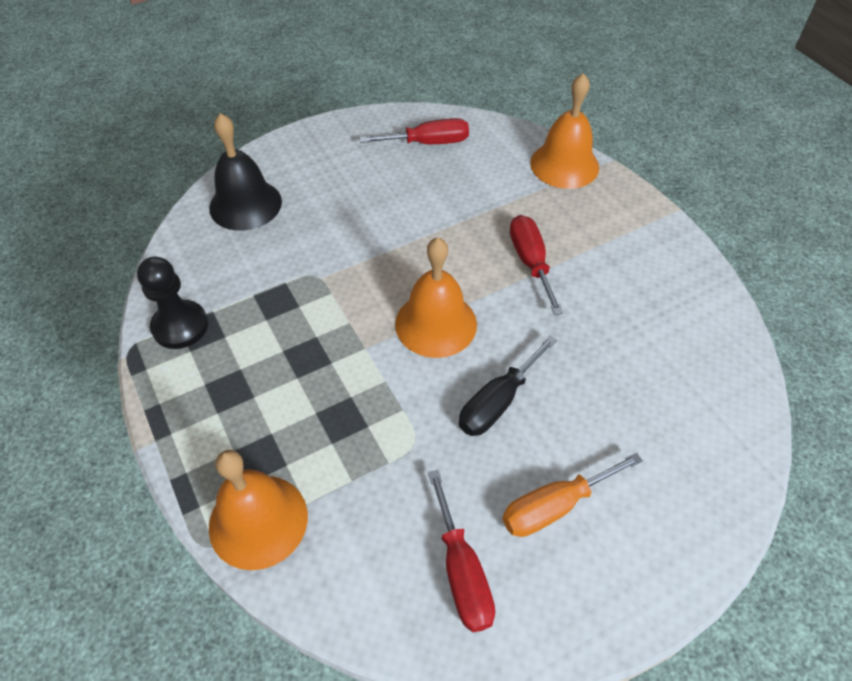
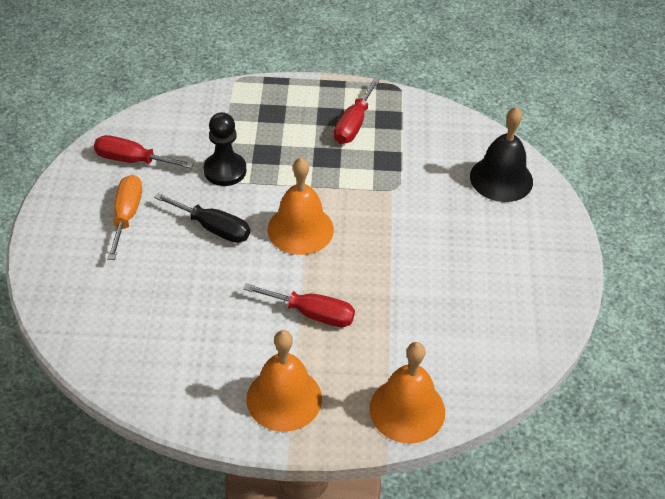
camera: 120 degrees right, 5 degrees down
black pawn [137,257,208,349] -> black pawn moved to [204,112,246,186]
orange bell [209,450,308,570] -> orange bell moved to [246,330,322,432]
red screwdriver [359,118,469,144] -> red screwdriver moved to [334,78,380,144]
black screwdriver [459,335,557,436] -> black screwdriver turned 135 degrees clockwise [154,193,250,243]

